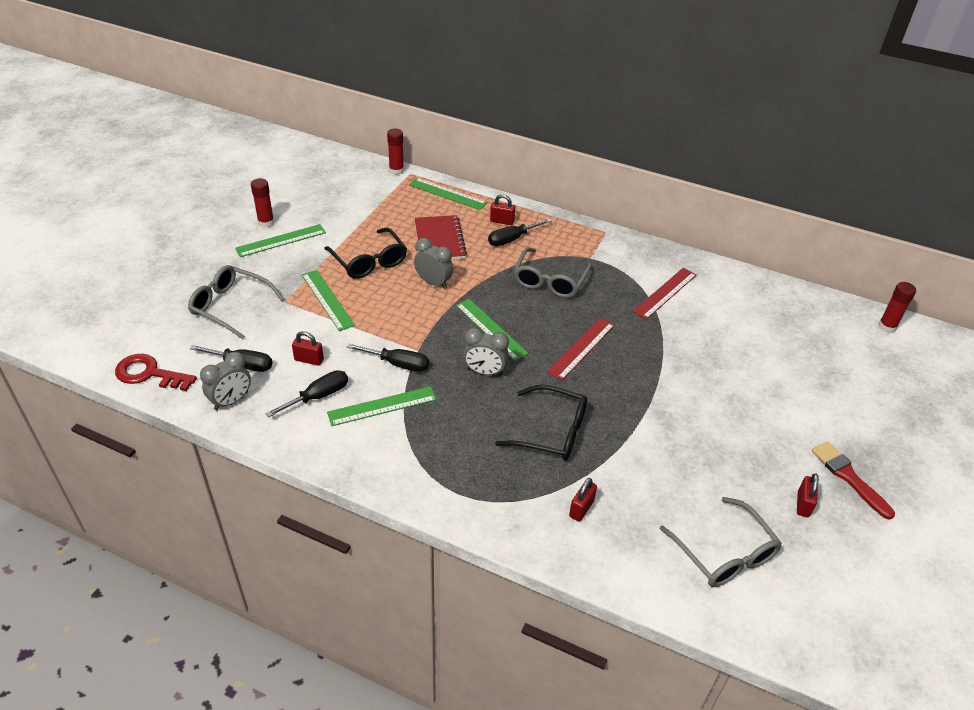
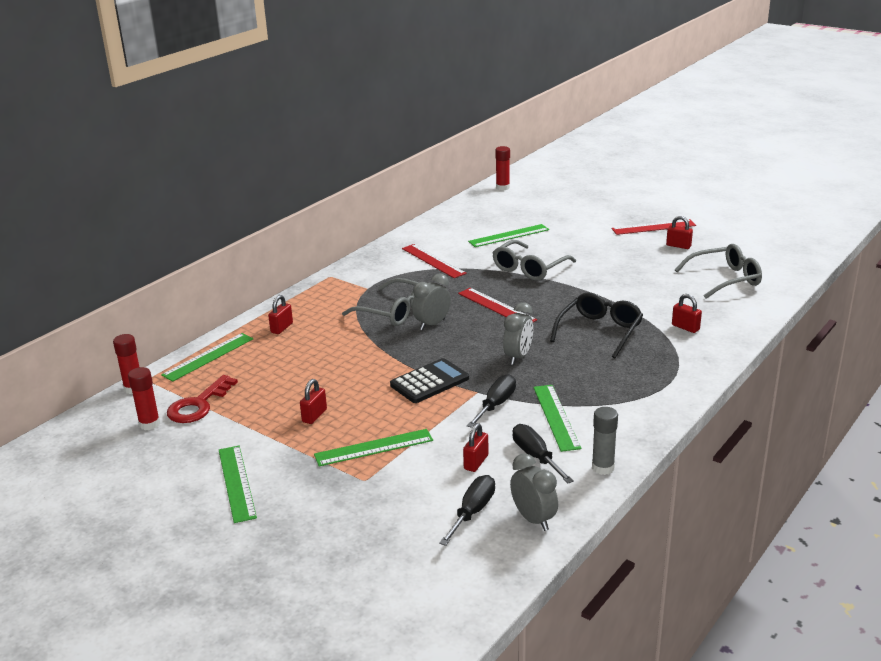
camera: 75 degrees left, 15 degrees down
red key [115,354,197,391] -> red key moved to [167,375,238,423]
grey glasses [188,265,285,339] -> grey glasses moved to [492,240,576,281]
red glue stick [251,178,274,228] -> red glue stick moved to [128,367,160,430]
black glasses [324,228,407,279] -> red padlock [300,379,327,424]
grey clock [414,238,453,289] -> grey clock moved to [412,273,451,330]
red notebook [415,215,467,260] -> none
green ruler [456,299,529,361] -> green ruler moved to [468,224,549,247]
black screwdriver [488,218,552,246] -> none
red brush [811,441,895,520] -> red ruler [612,219,696,235]
none -> black calculator [390,358,469,403]
none -> grey glue stick [592,407,618,475]

